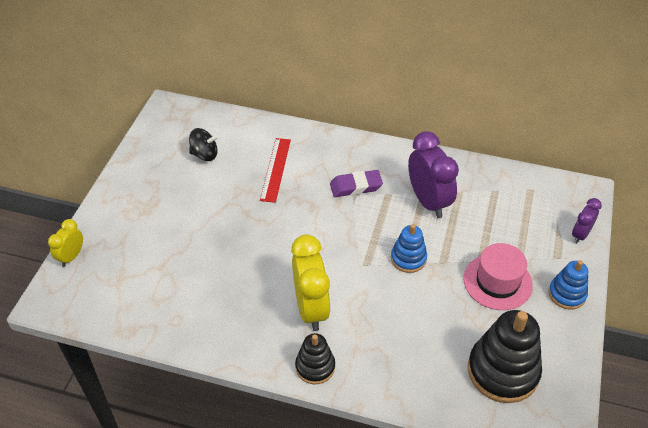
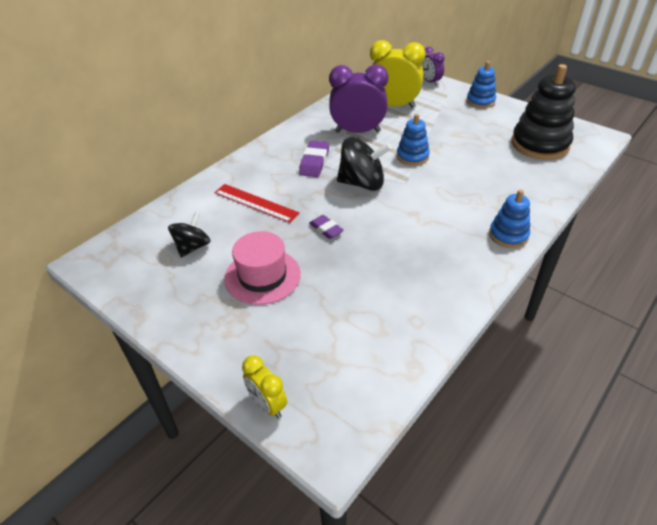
camera: 65 degrees left, 5 degrees down
yellow clock [291,235,331,331] -> yellow clock moved to [370,40,426,108]
black stacking toy [295,333,335,385] -> blue stacking toy [489,190,530,248]
pink hat [463,243,533,310] -> pink hat moved to [224,231,301,305]
none -> purple eraser [309,215,344,239]
none -> black spinning top [337,137,391,191]

